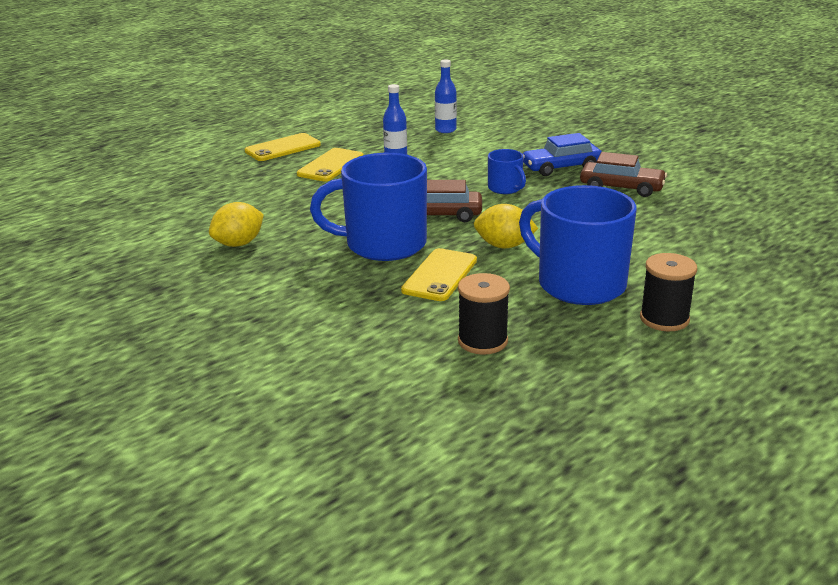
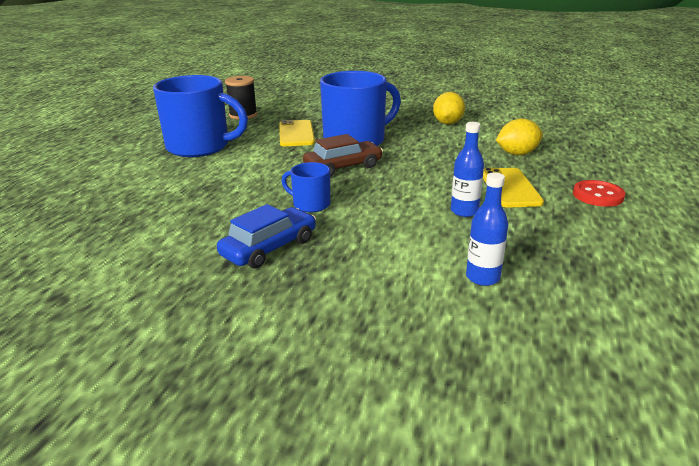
camera: 150 degrees right, 0 degrees up
yellow phone [244,133,321,161] -> red button [573,180,626,207]
yellow lemon [474,204,538,248] -> yellow lemon moved to [496,118,543,155]
brown car [580,152,667,197] -> none
black spool [640,253,697,331] -> none

